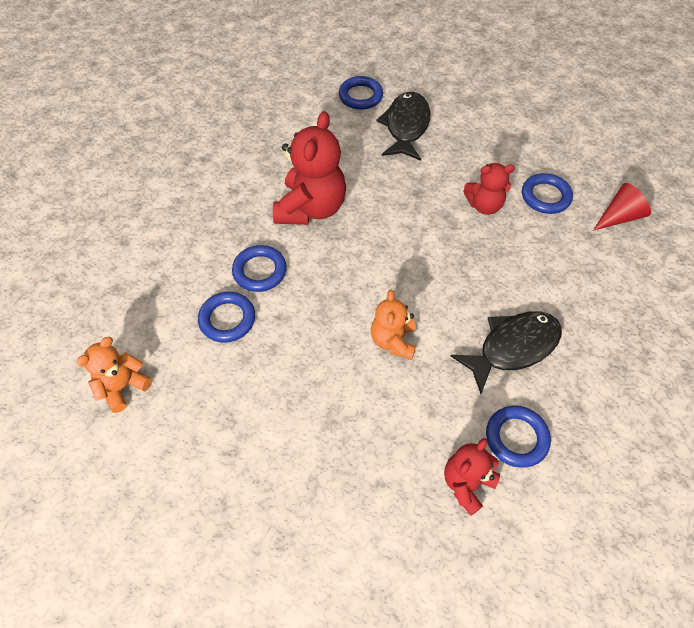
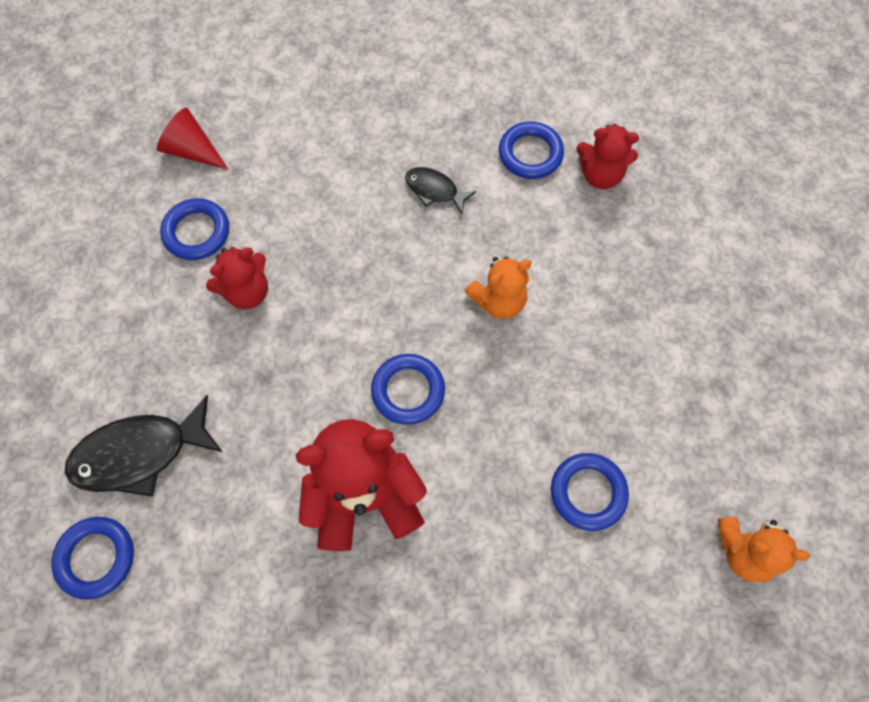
camera: 120 degrees left, 10 degrees up
blue ring [232,245,287,292] -> blue ring moved to [371,354,445,425]
black fish [451,311,562,394] -> black fish [405,167,476,214], size x0.54
red teddy bear [463,163,515,215] -> red teddy bear turned 90 degrees clockwise [206,247,268,309]

